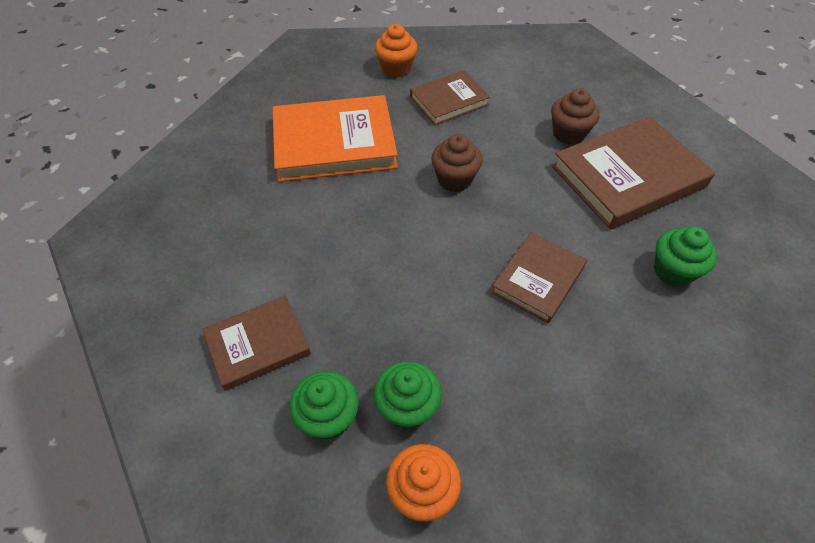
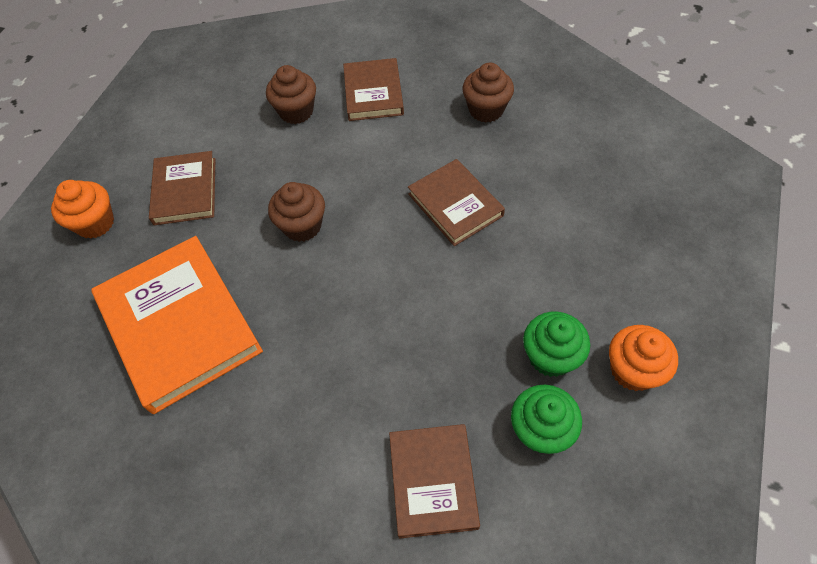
camera: 65 degrees left, 5 degrees up
orange book [272,95,398,182] -> orange book turned 45 degrees counterclockwise [91,236,263,414]
brown book [552,116,715,229] -> brown book [343,58,404,121], size x0.59
green cupcake [654,226,717,287] -> brown cupcake [462,62,514,122]

